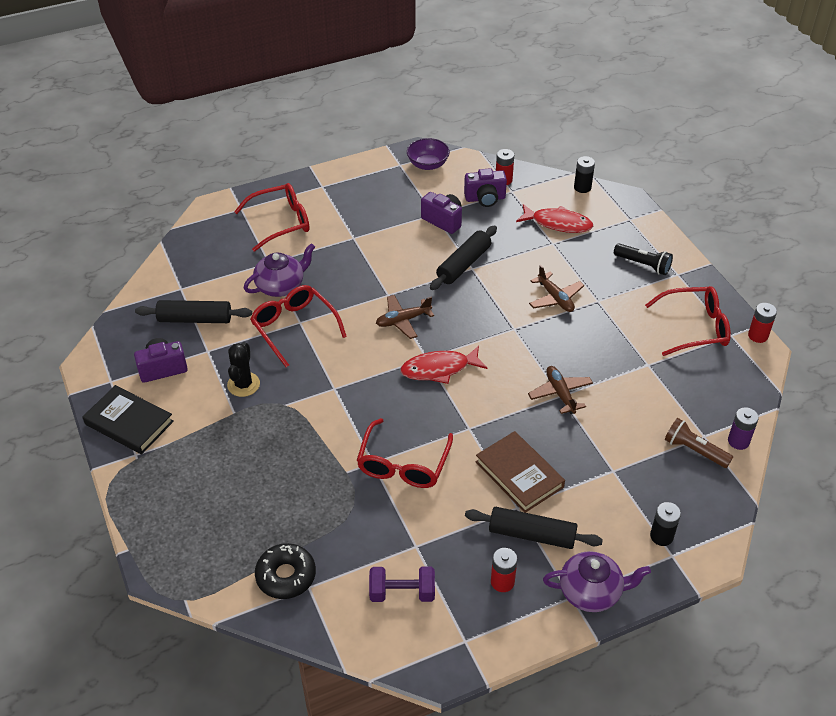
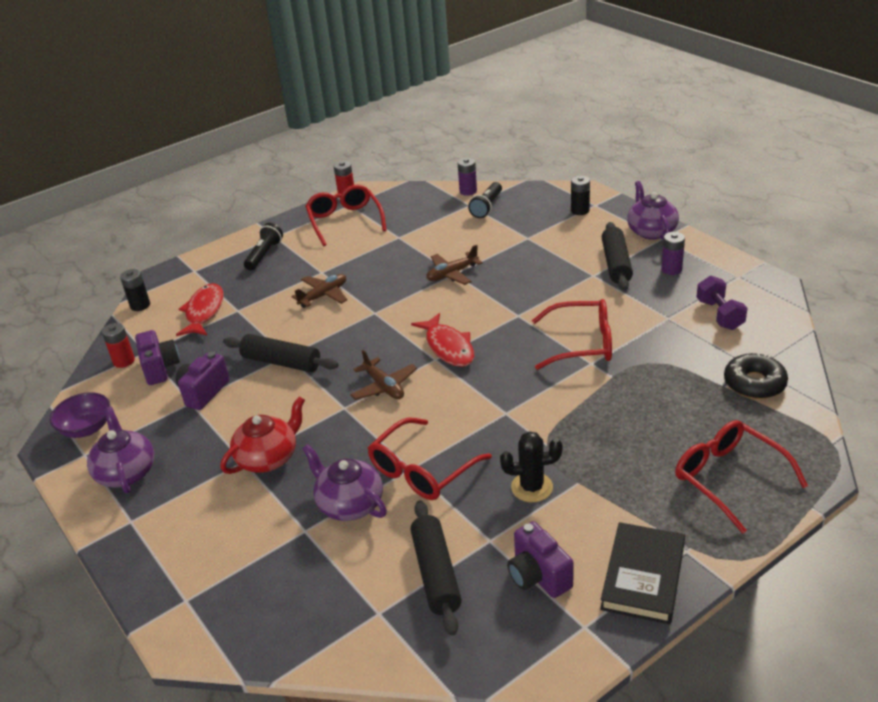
camera: 100 degrees left, 10 degrees down
red glasses [234,183,310,251] -> red glasses moved to [675,420,808,534]
brown book [476,431,565,513] -> none
red battery [491,548,517,592] -> purple battery [661,232,685,275]
brown flashlight [665,418,733,468] -> black flashlight [468,182,502,218]
none -> purple teapot [87,407,154,493]
none -> red teapot [221,396,305,474]

